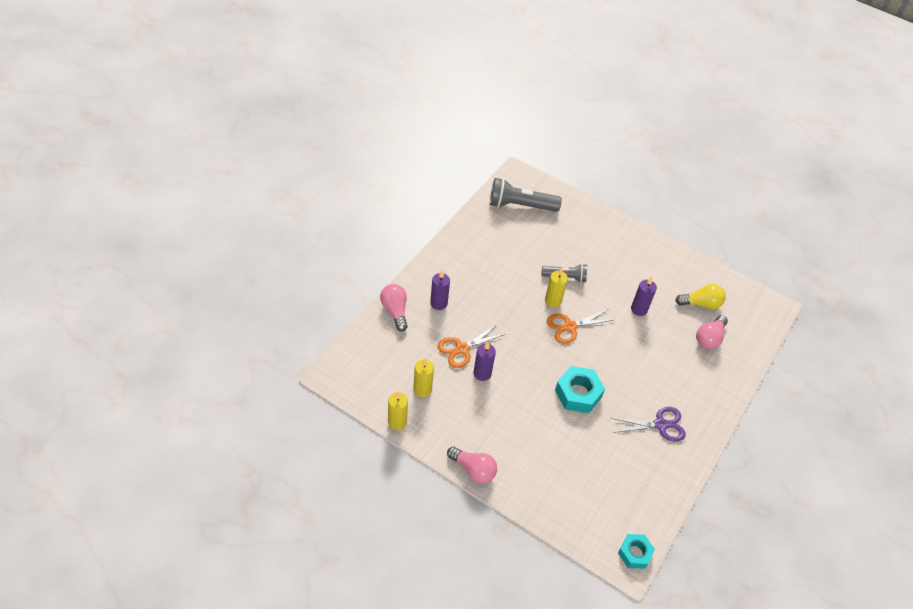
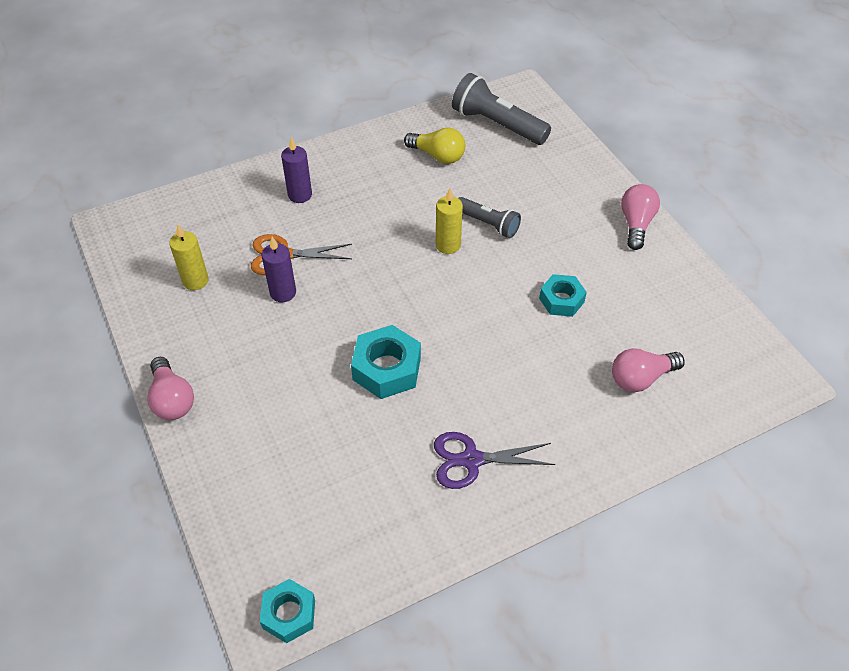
camera: 35 degrees right, 0 degrees up
pink light bulb [380,284,408,331] -> pink light bulb moved to [621,184,660,250]
yellow candle [388,391,408,430] -> none
orange scissors [547,309,613,344] -> none
purple scissors [611,407,686,442] -> purple scissors turned 150 degrees clockwise [434,432,555,489]
purple candle [631,277,657,316] -> turquoise nut [539,274,587,317]
yellow light bulb [675,284,726,309] -> yellow light bulb moved to [404,127,465,164]

